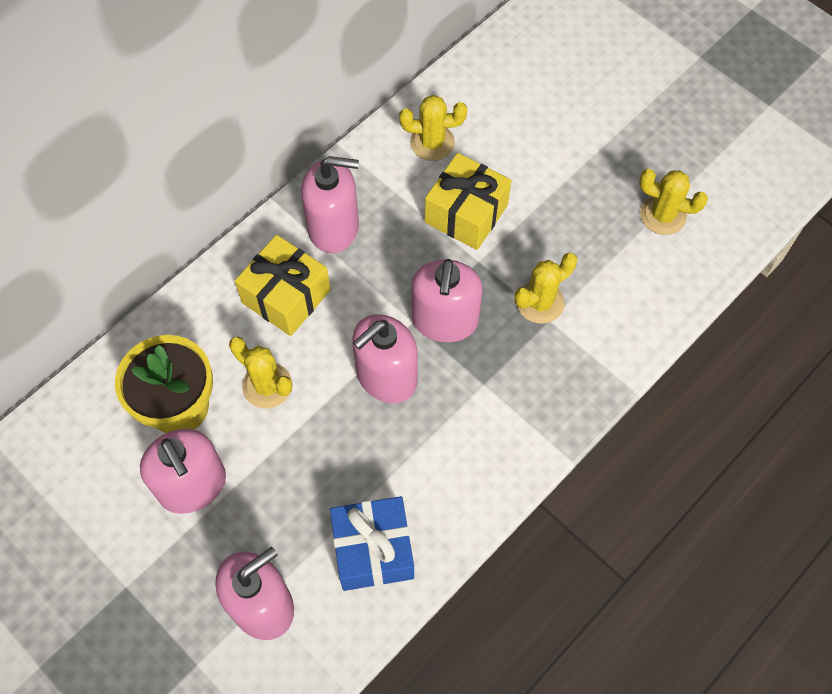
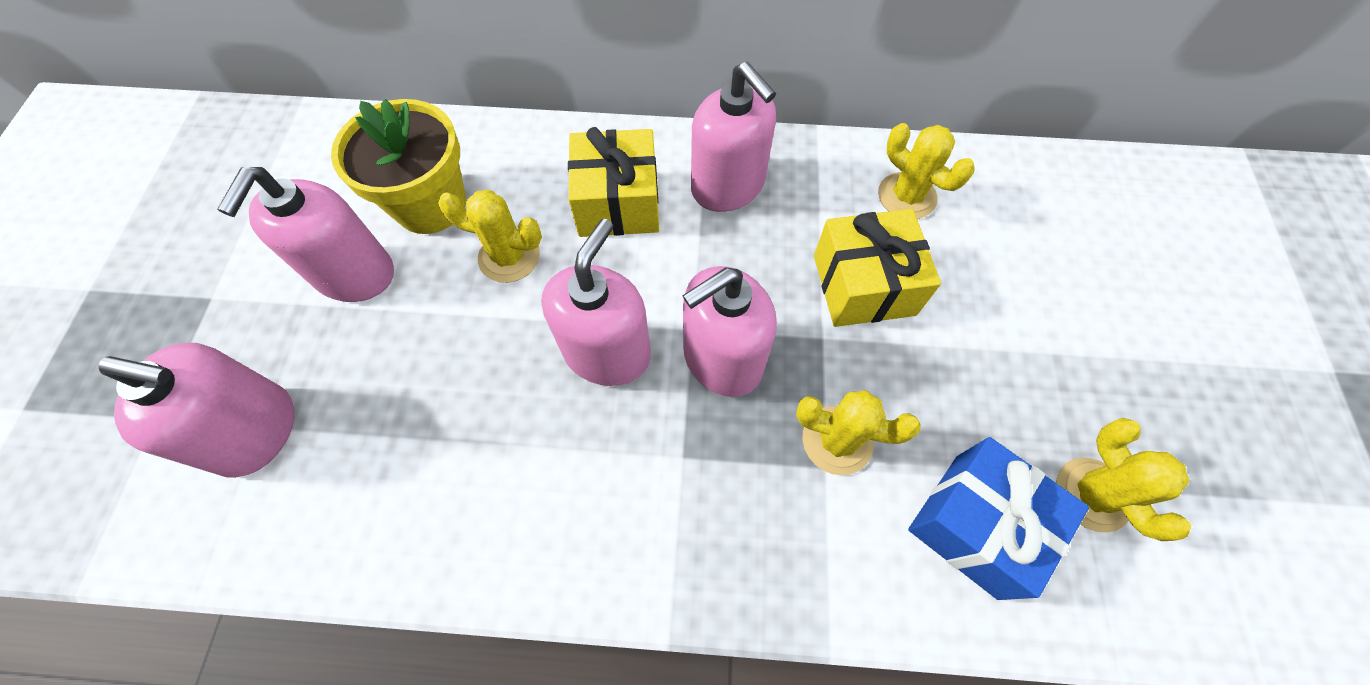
camera: 50 degrees right, 0 degrees up
yellow cactus [229,337,292,408] -> yellow cactus turned 75 degrees counterclockwise [438,190,542,283]
blue gift [330,496,414,591] -> blue gift moved to [908,437,1089,600]
pink soap dispenser [352,314,418,403] -> pink soap dispenser turned 105 degrees clockwise [542,219,651,386]

